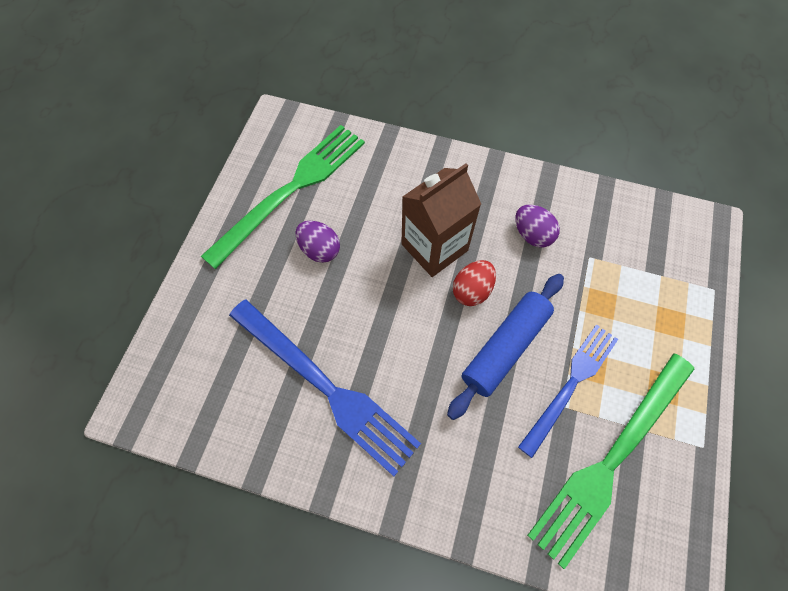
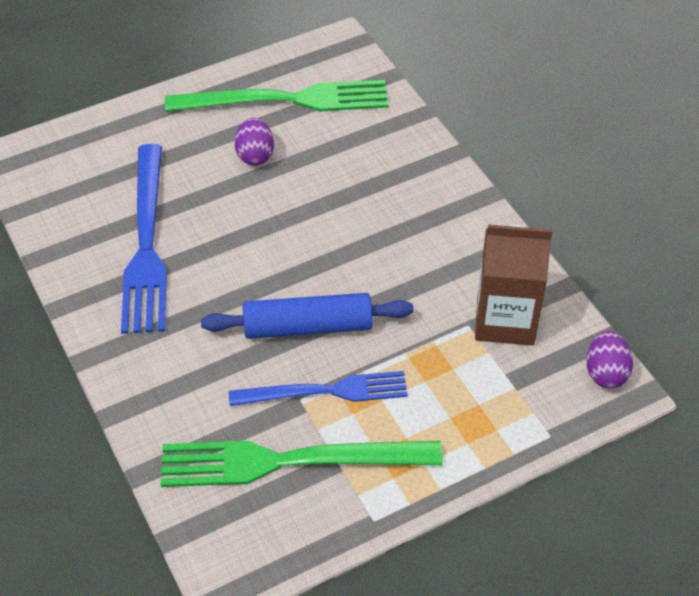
camera: 45 degrees right, 15 degrees down
brown carton [401,163,481,277] -> brown carton moved to [475,225,552,346]
red egg [453,260,496,306] -> none
purple egg [515,205,560,247] -> purple egg moved to [586,331,633,388]

